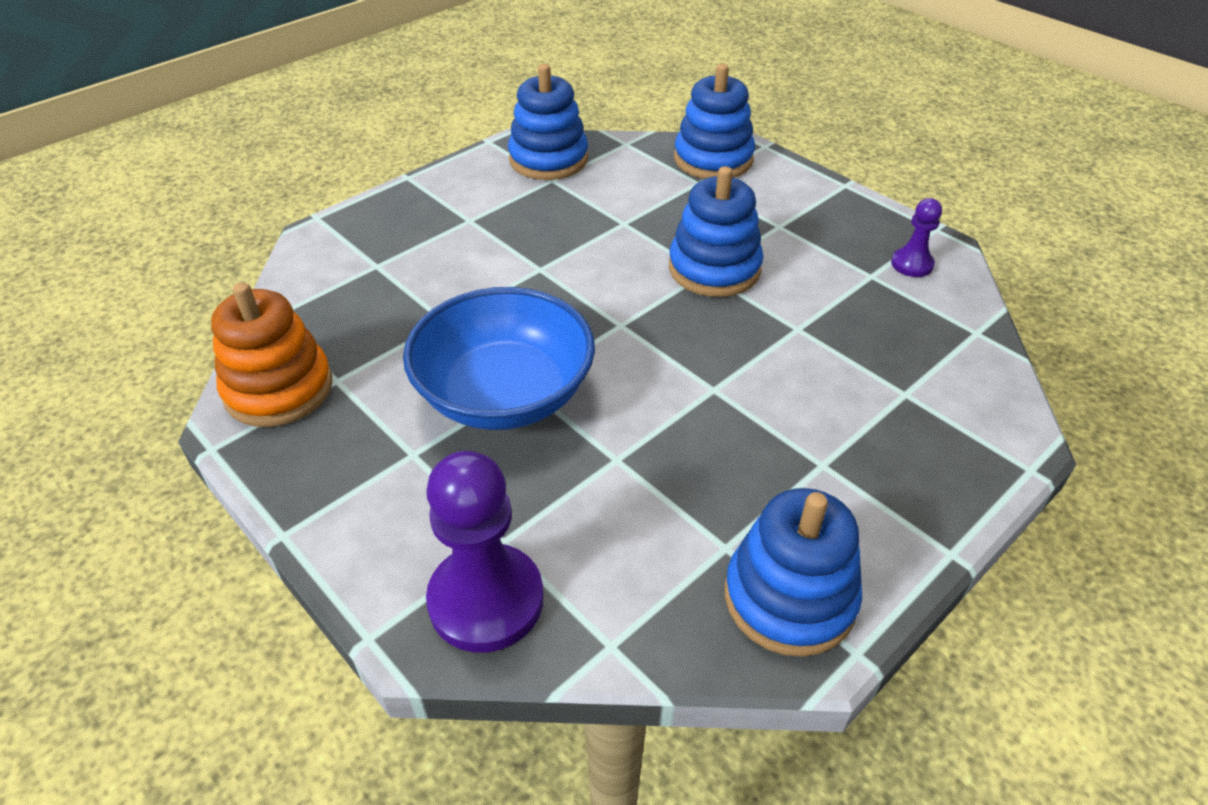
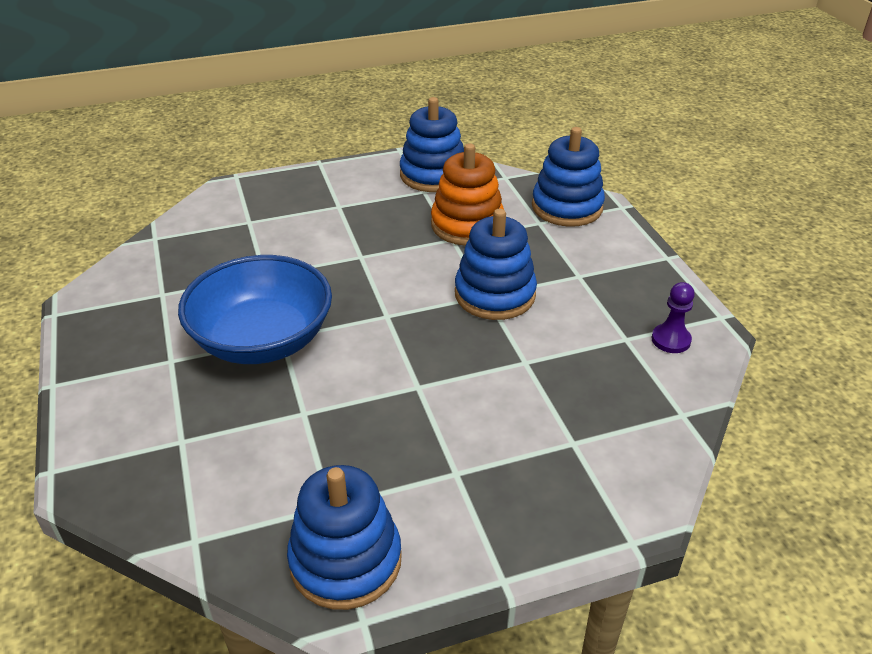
camera: 25 degrees right, 5 degrees down
orange stacking toy [211,282,332,427] -> orange stacking toy moved to [431,143,504,246]
purple pawn [426,451,544,653] -> none

